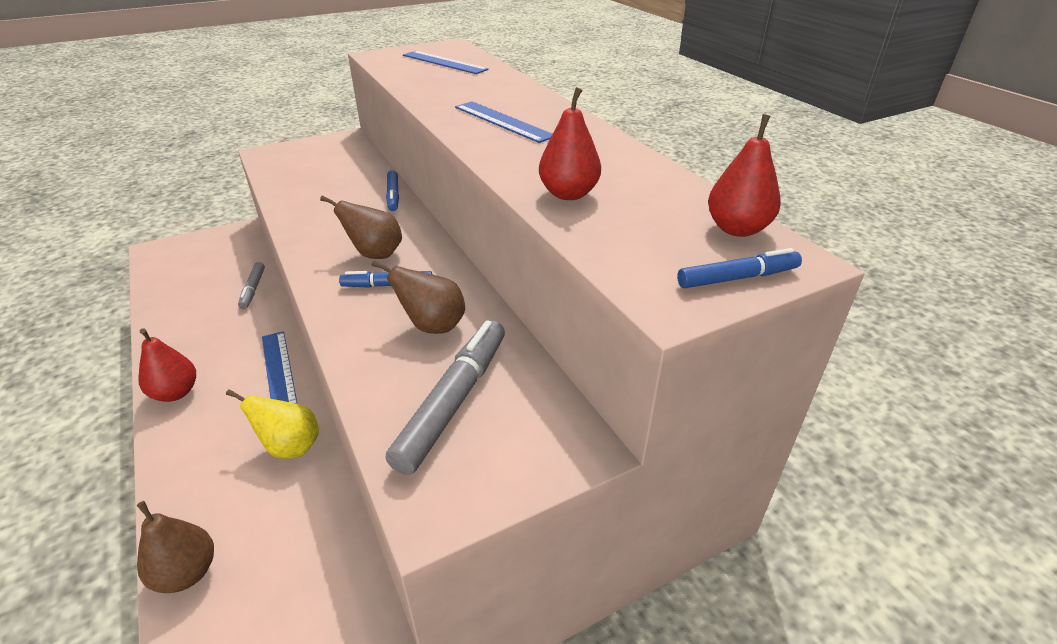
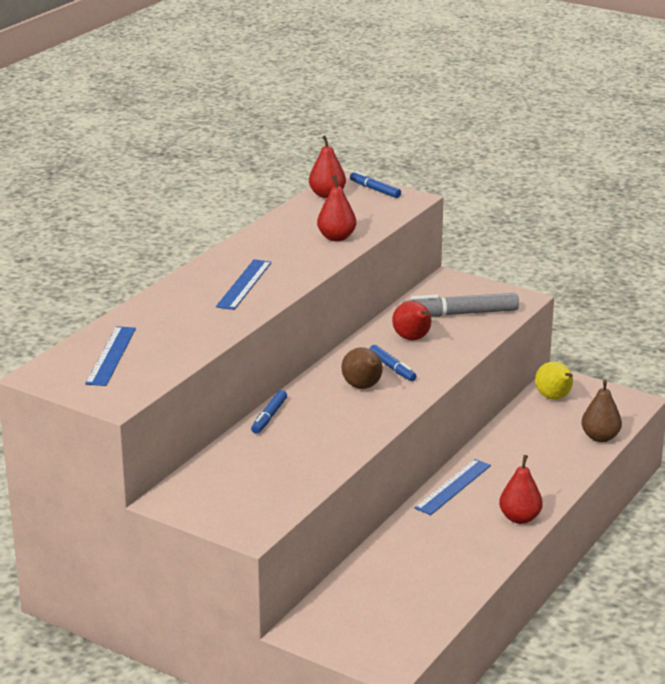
camera: 120 degrees left, 10 degrees down
yellow pear [226,389,319,459] -> yellow pear moved to [535,361,573,400]
grey marker [238,262,265,309] -> none
brown pear [372,260,465,334] -> red pear [392,301,431,340]
blue marker [386,171,399,211] -> blue marker turned 150 degrees clockwise [251,390,287,434]

